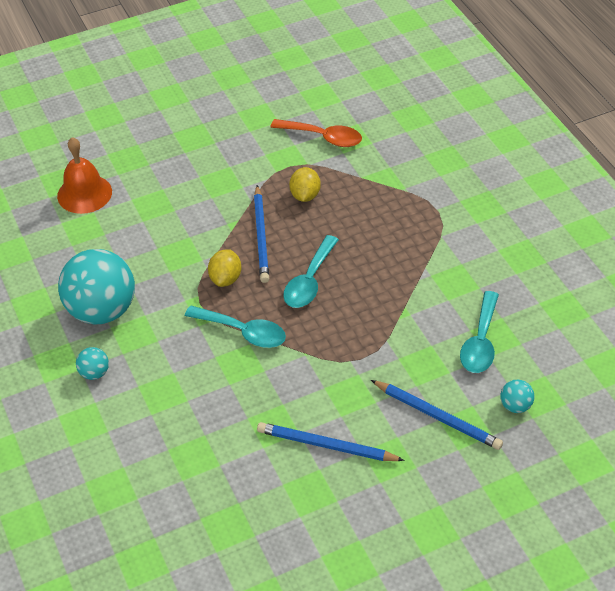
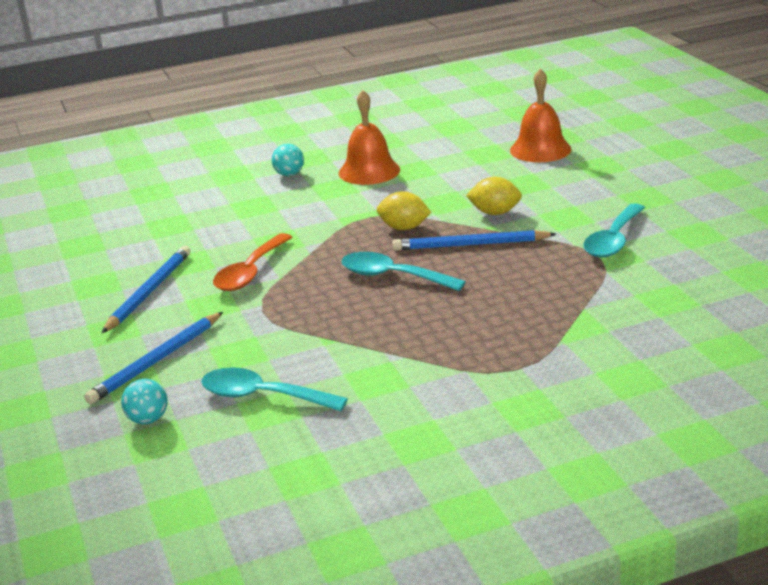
camera: 95 degrees right, 20 degrees down
turquoise ball [58,249,135,325] -> orange bell [339,90,400,185]
turquoise spoon [185,305,286,348] -> turquoise spoon moved to [583,203,645,258]
orange spoon [271,119,362,147] -> orange spoon moved to [213,233,293,291]
yellow lemon [289,167,321,202] -> yellow lemon moved to [466,177,522,215]

